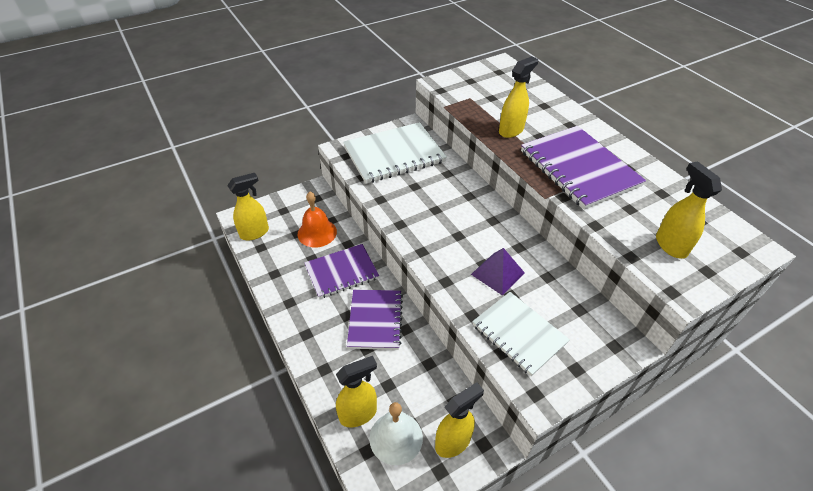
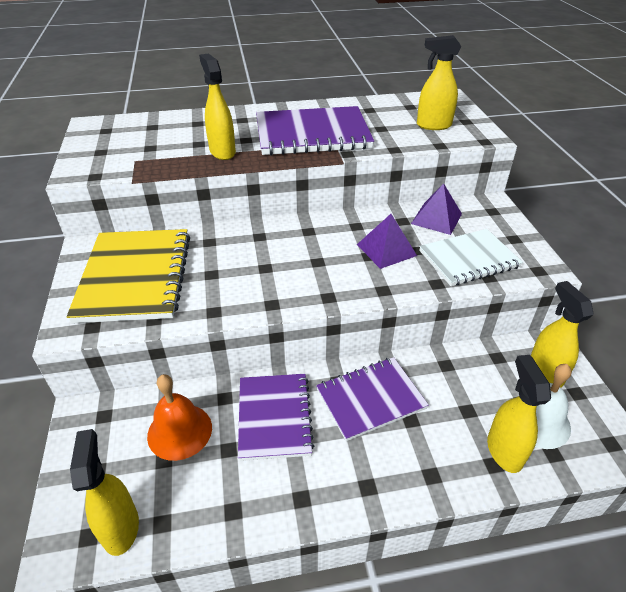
camera: 70 degrees left, 5 degrees down
white notebook [343,122,447,184] -> yellow notebook [67,229,190,323]
purple notebook [347,290,403,350] -> purple notebook turned 45 degrees counterclockwise [316,357,429,441]
none -> purple pyramid [411,183,462,235]

